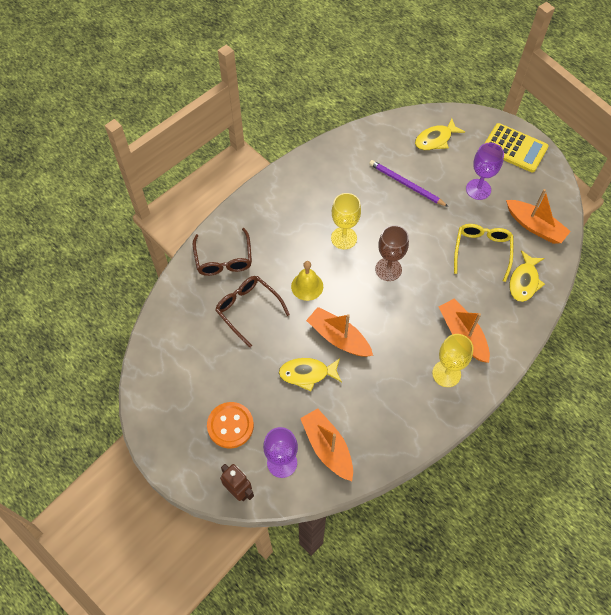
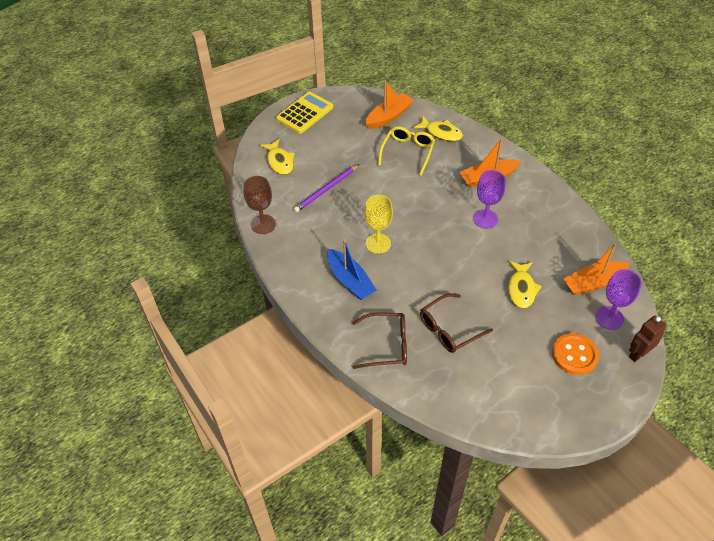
camera: 80 degrees left, 10 degrees down
yellow bell [291,261,323,301] -> none
orange boat [306,307,373,357] -> none
brown goblet [375,225,409,281] -> brown goblet moved to [243,176,276,234]
yellow goblet [432,334,474,387] -> none
yellow glasses [454,224,513,282] -> yellow glasses turned 90 degrees clockwise [378,126,435,176]
purple goblet [466,143,504,200] -> purple goblet moved to [473,170,506,229]
none -> blue boat [327,239,377,300]

